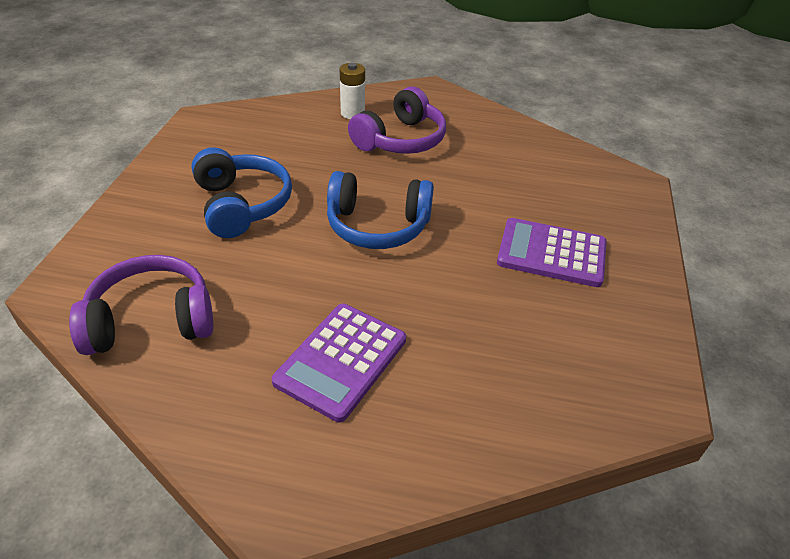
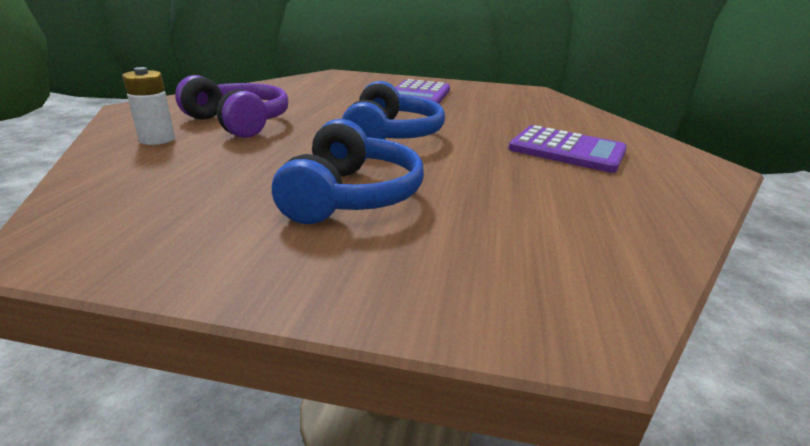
camera: 90 degrees left, 15 degrees down
purple headphones [69,255,213,355] -> none
blue headphones [191,147,292,238] -> blue headphones turned 120 degrees clockwise [272,119,424,224]

